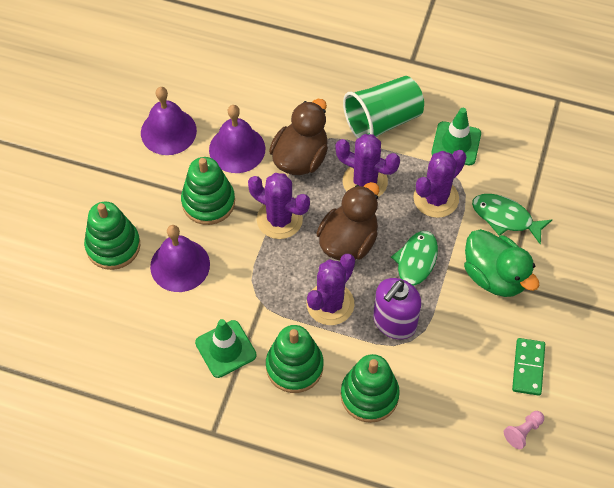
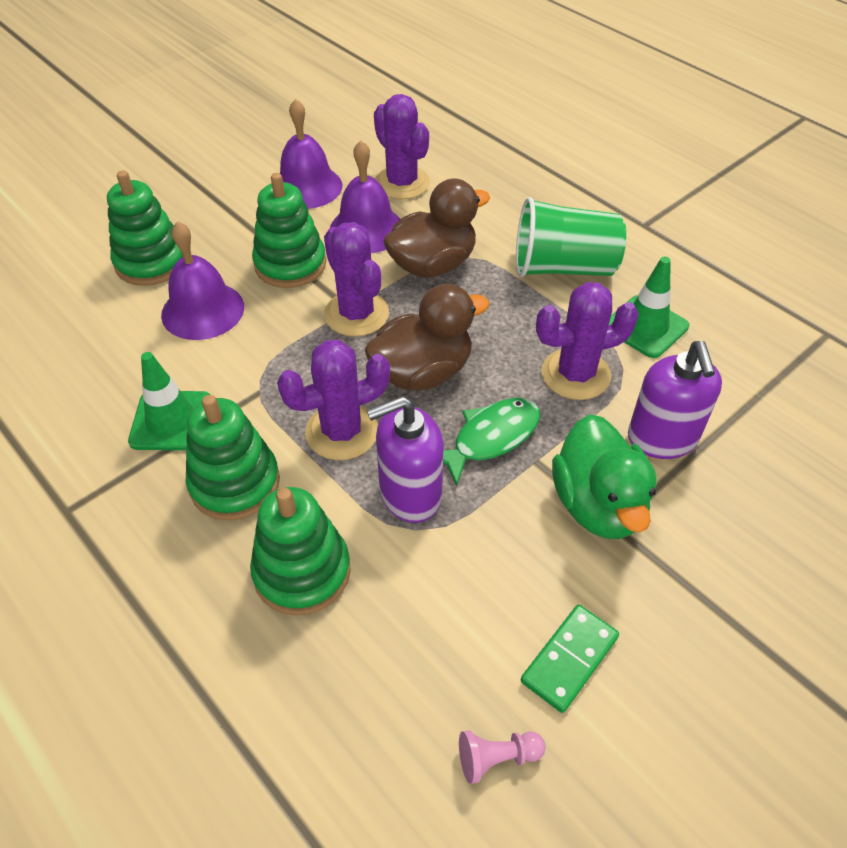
camera: 30 degrees right, 10 degrees down
purple cactus [335,134,400,197] -> purple cactus moved to [374,94,430,199]
green fish [472,194,552,245] -> purple soap dispenser [628,341,722,459]

